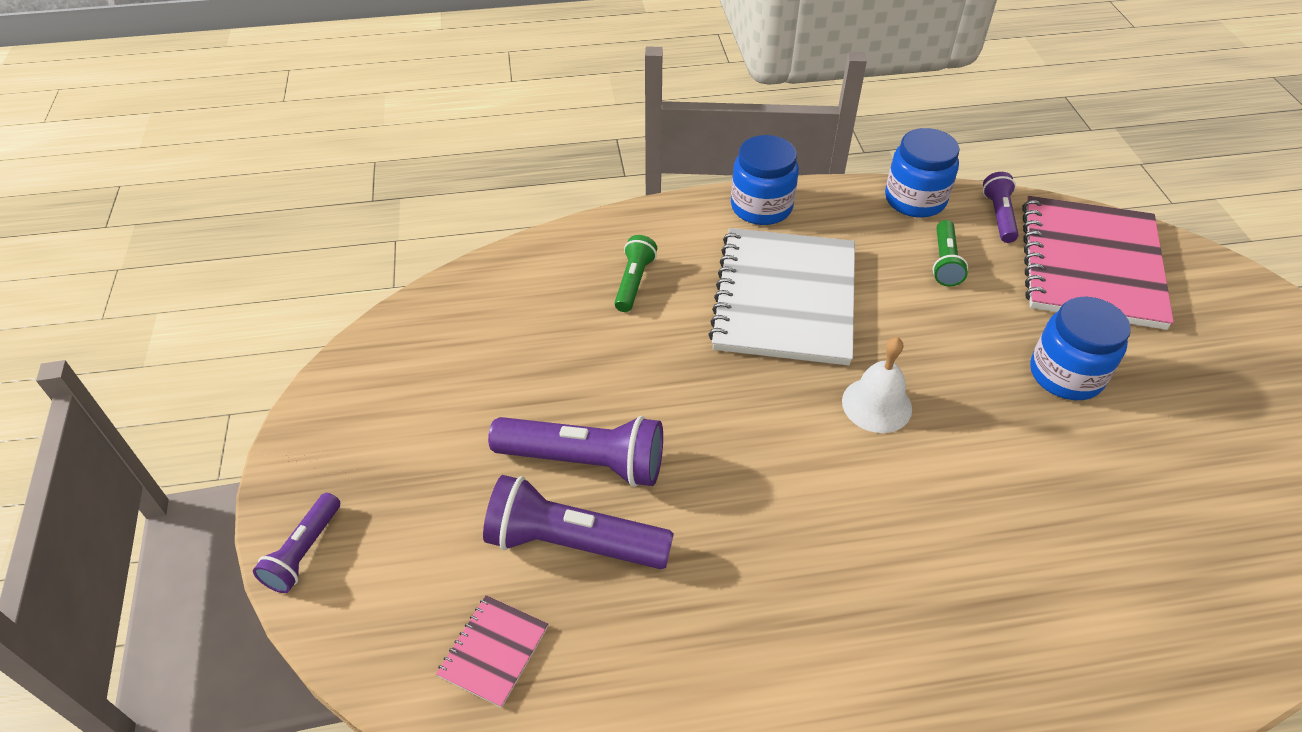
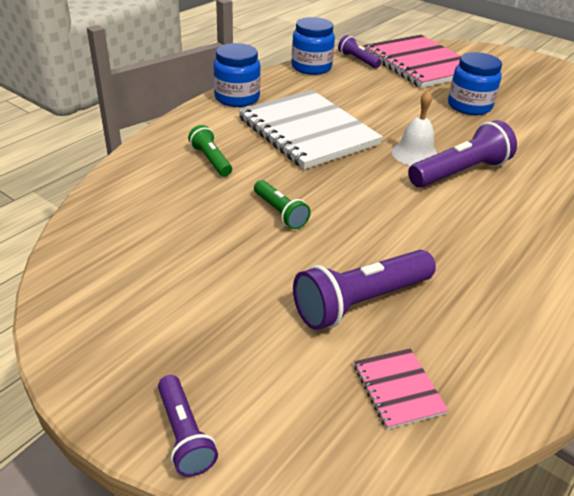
camera: 45 degrees left, 10 degrees down
purple flashlight [488,416,663,487] -> purple flashlight moved to [408,120,517,188]
green flashlight [933,220,968,286] -> green flashlight moved to [254,180,311,229]

